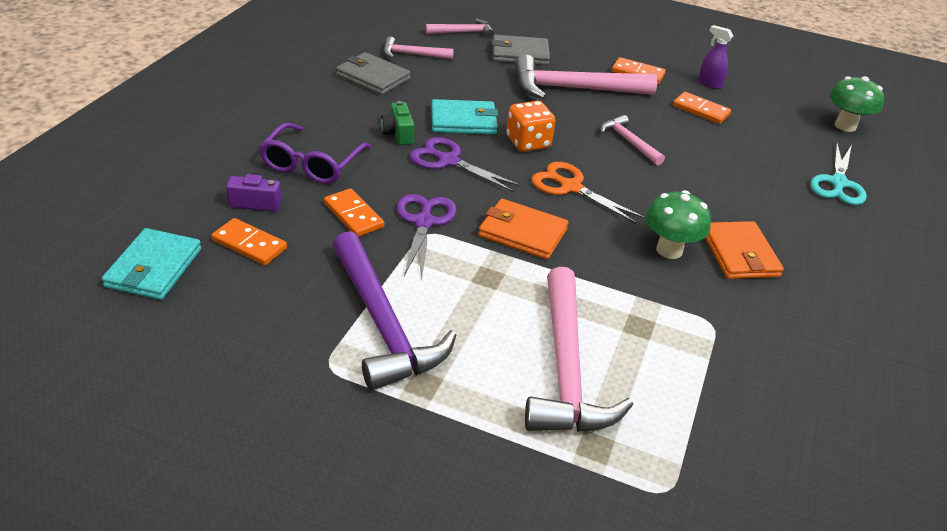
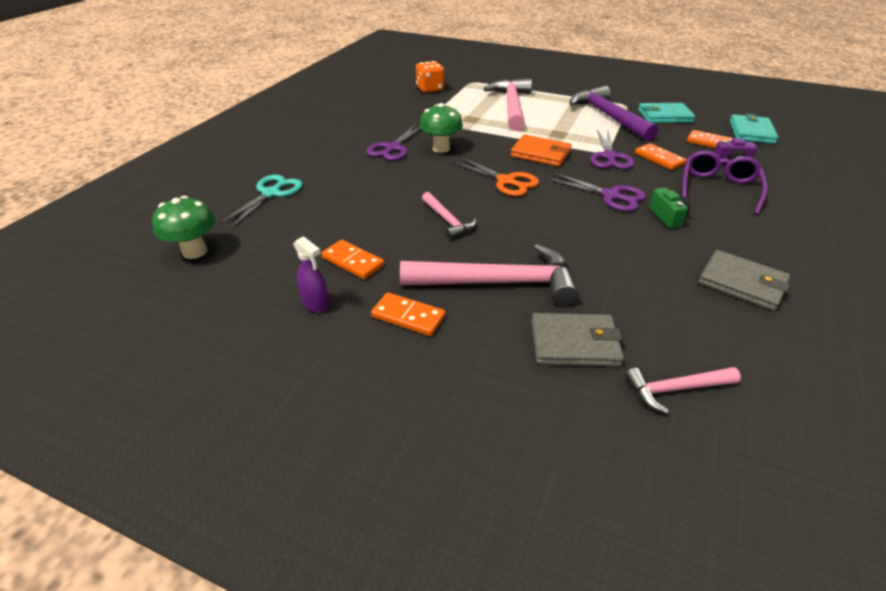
camera: 175 degrees left, 0 degrees up
pink hammer [384,37,454,59] -> none
turquoise wallet [431,99,498,134] -> turquoise wallet moved to [638,103,695,123]
orange dice [506,101,556,152] -> orange dice moved to [416,61,444,93]
orange wallet [705,221,784,279] -> purple scissors [366,124,420,161]

